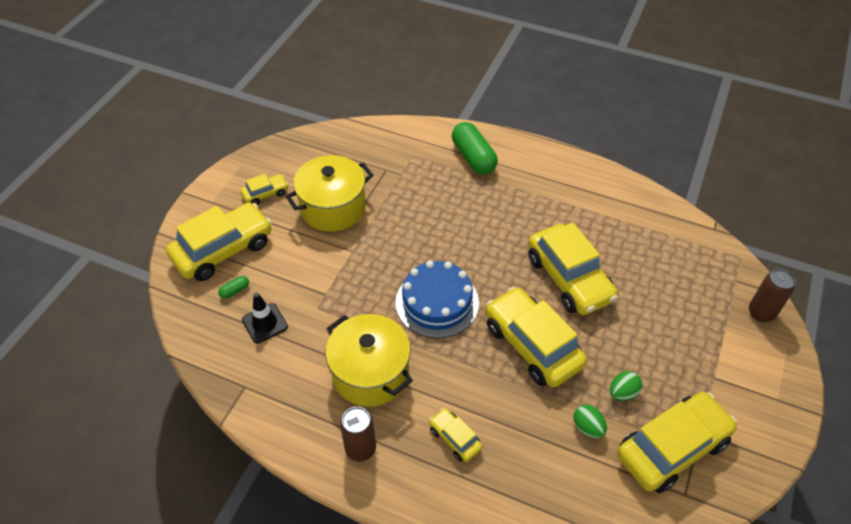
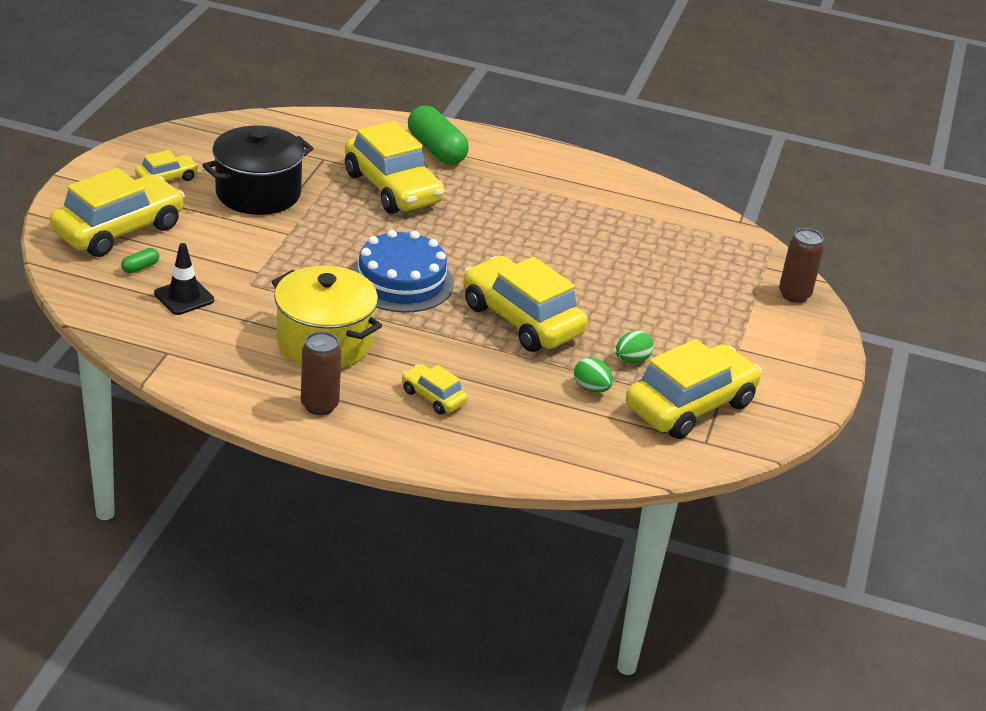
camera: 10 degrees left, 15 degrees down
yellow pot [285,155,374,232] -> black pot [202,126,314,215]
yellow car [528,222,618,315] -> yellow car moved to [345,121,445,214]

